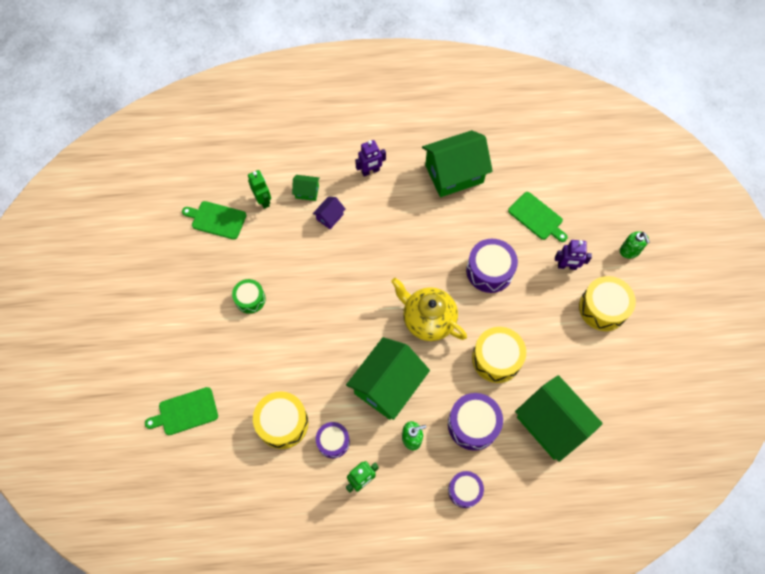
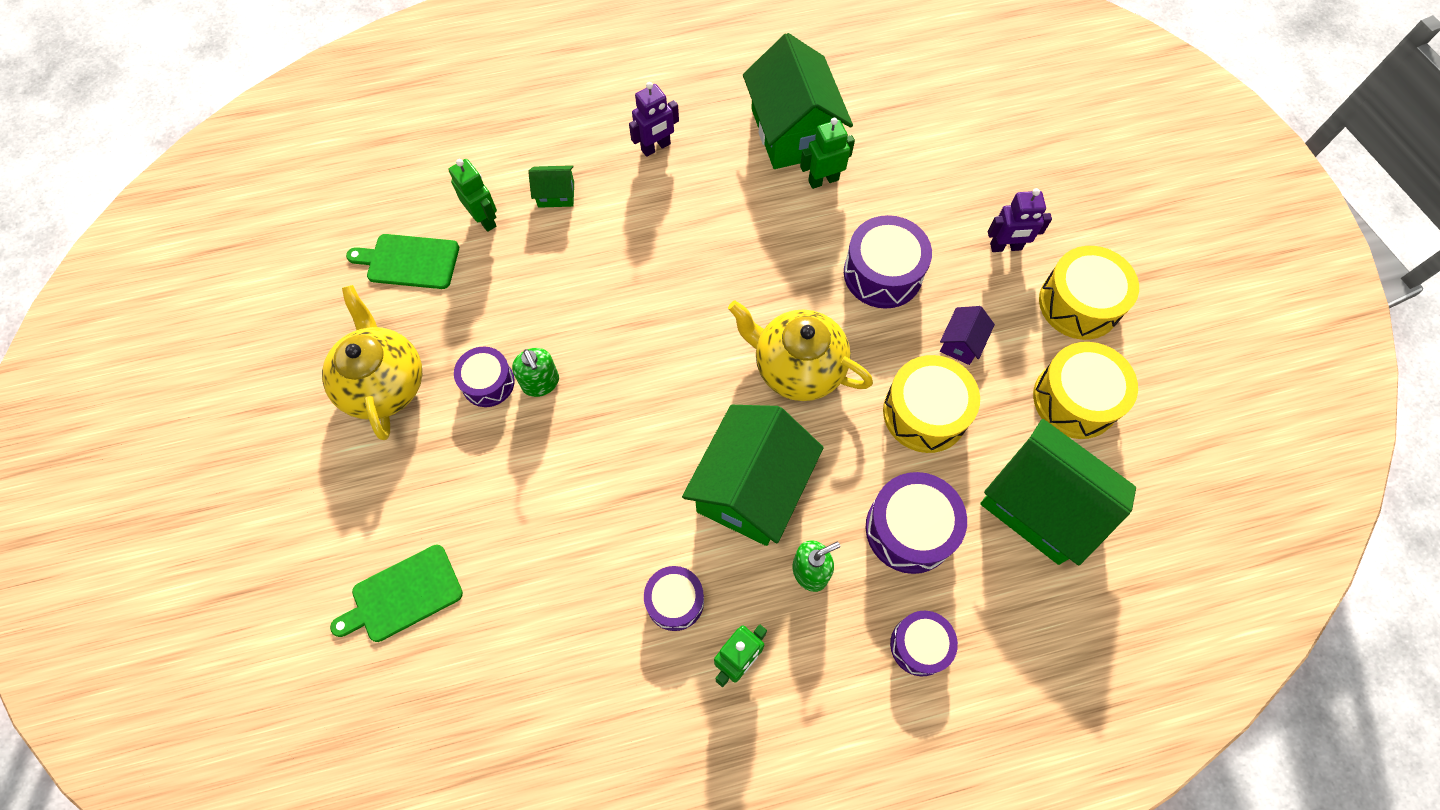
camera: 10 degrees left, 0 degrees up
green drum [232,279,266,314] -> purple drum [454,347,515,407]
yellow drum [253,391,308,449] -> yellow drum moved to [1033,342,1138,439]
purple house [313,197,345,229] -> purple house moved to [940,306,995,365]
green house [422,130,493,197] -> green house turned 75 degrees counterclockwise [743,33,853,169]
green cutting board [508,192,568,242] -> none
green soap dispenser [620,232,650,259] -> green soap dispenser moved to [512,348,559,397]
none -> yellow teapot [322,285,422,440]
none -> green robot [800,118,855,189]

